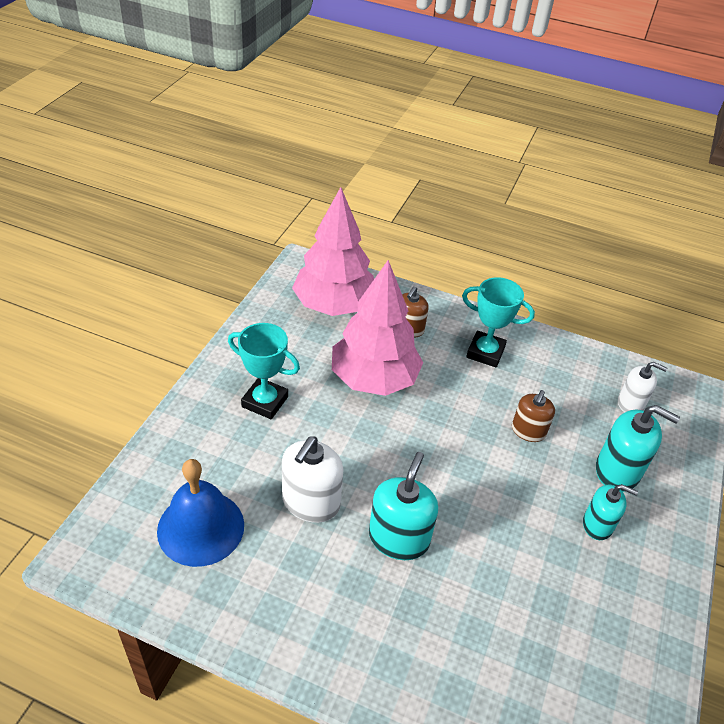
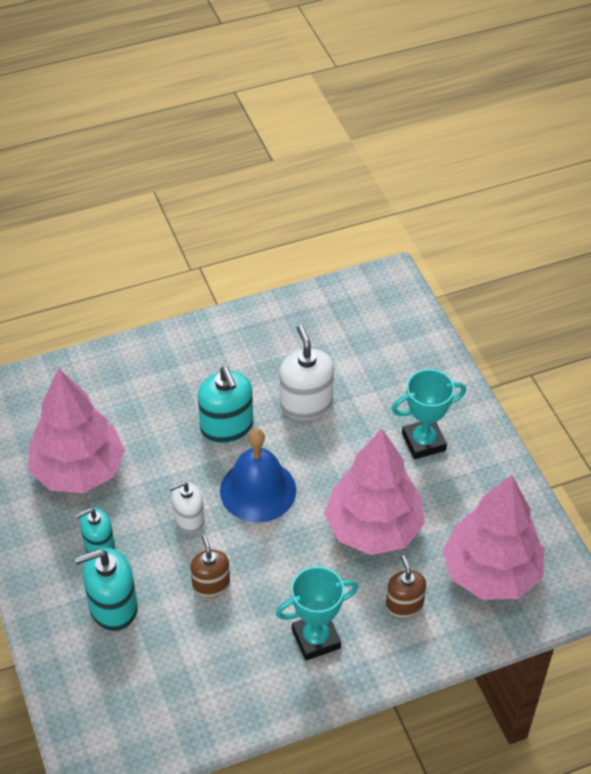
camera: 140 degrees right, 5 degrees up
blue bell [157,459,244,567] -> blue bell moved to [220,429,296,523]
white soap dispenser [618,362,667,412] -> white soap dispenser moved to [169,481,204,534]
none -> pink tree [28,368,125,493]

